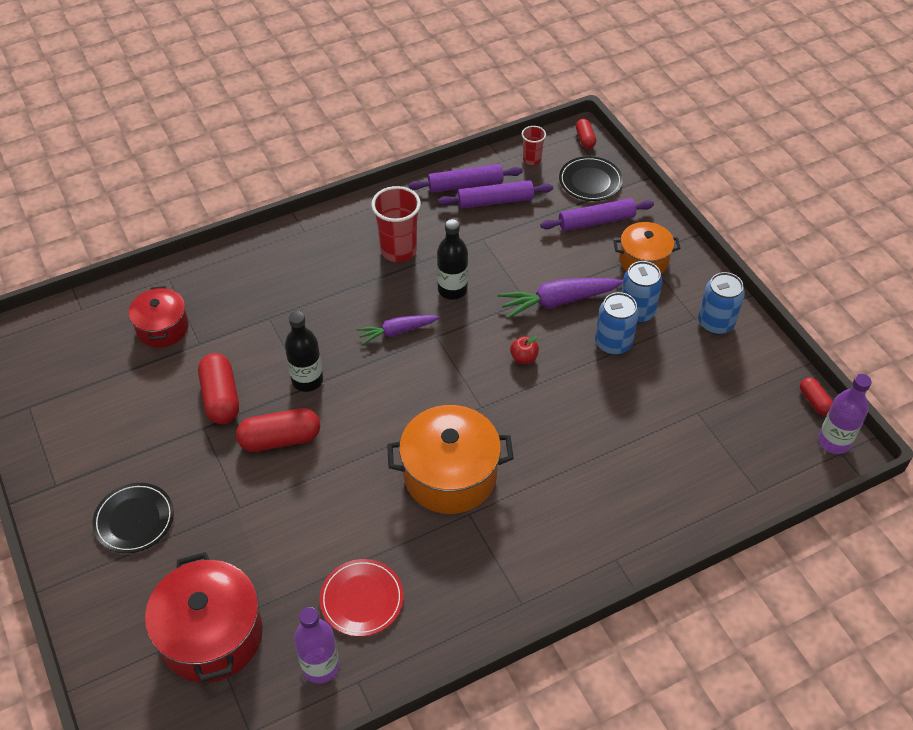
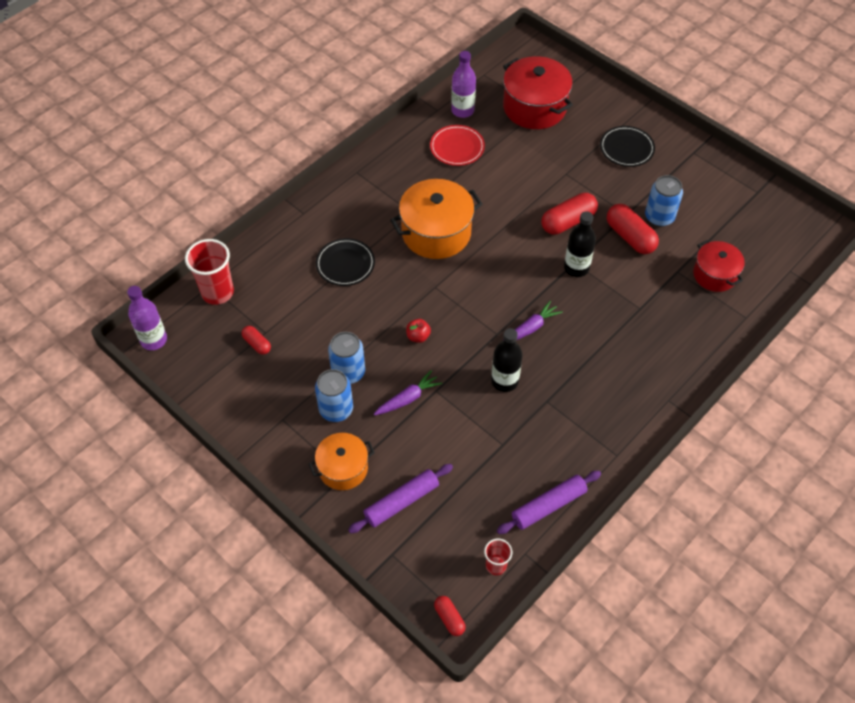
camera: 160 degrees right, 5 degrees up
red cup [371,186,421,262] -> red cup moved to [185,239,234,305]
purple rolling pin [438,180,553,208] -> none
purple carrot [498,278,623,319] -> purple carrot [374,370,442,415], size x0.64
black plate [559,156,623,201] -> black plate moved to [316,238,375,286]
blue can [698,272,745,335] -> blue can moved to [645,175,683,227]
red capsule [800,377,833,415] -> red capsule moved to [241,326,271,355]

